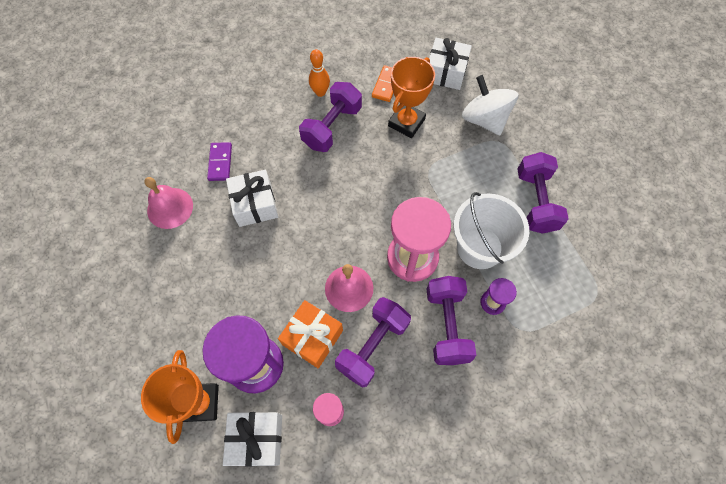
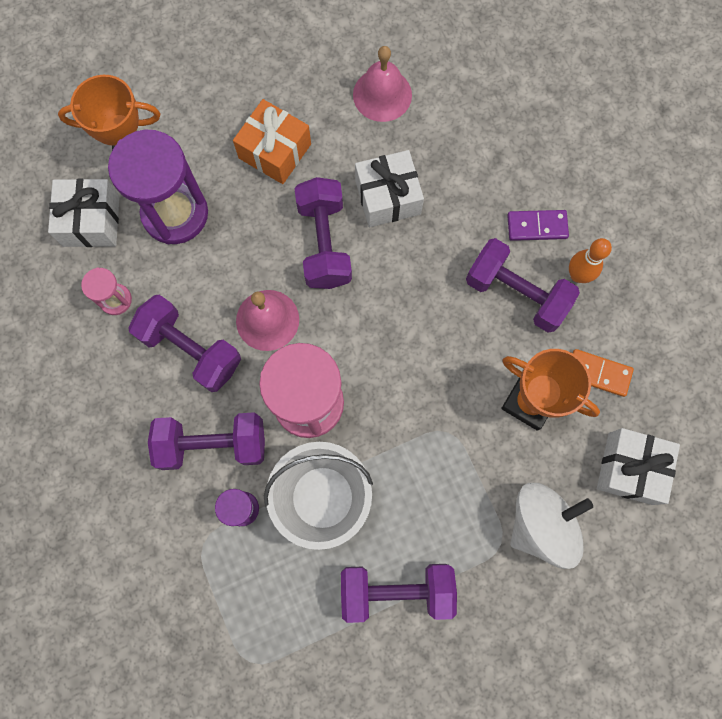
camera: 90 degrees right, 10 degrees up
purple domino [207,142,232,181] -> purple domino moved to [507,210,569,241]
orange gift [278,300,343,368] -> orange gift moved to [233,99,311,184]
none -> purple dumbbell [295,177,352,289]

